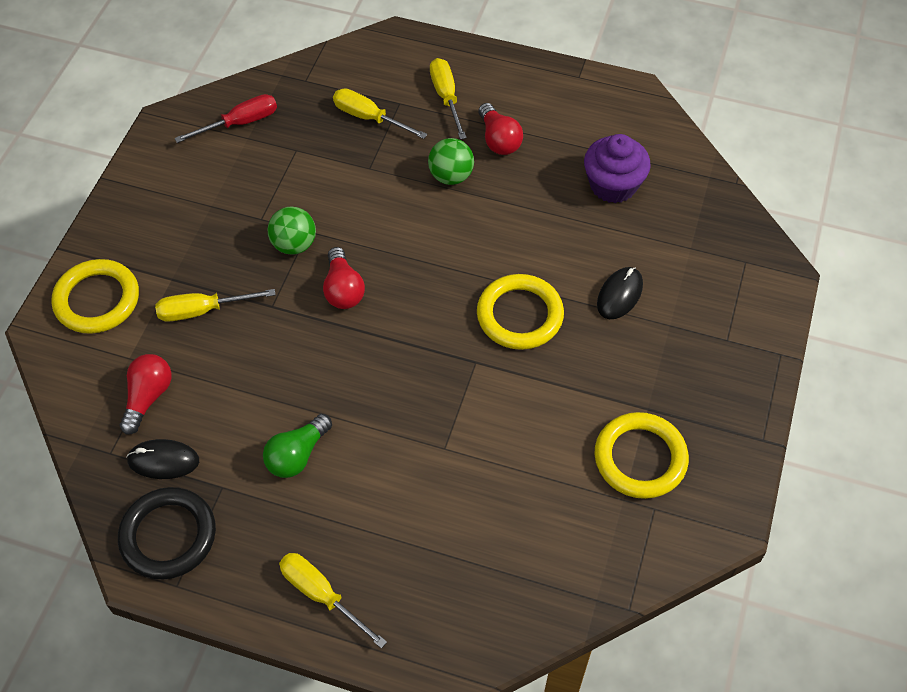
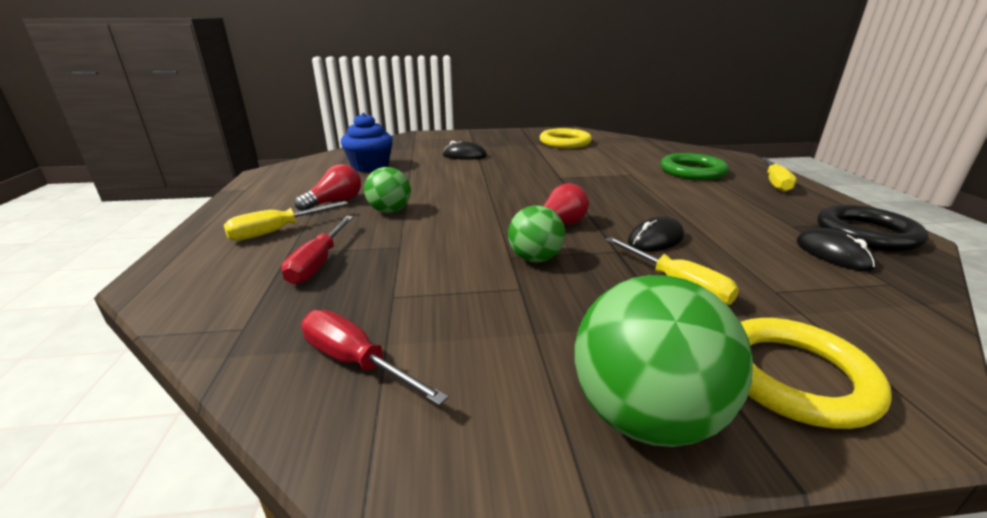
camera: 115 degrees left, 30 degrees down
red light bulb [120,354,172,434] -> none
green light bulb [263,414,332,478] -> none
yellow screwdriver [333,88,427,139] -> red screwdriver [281,216,353,285]
yellow ring [477,274,564,350] -> none
purple cupcake [584,134,651,203] -> blue cupcake [341,113,393,172]
none -> green ball [574,275,753,447]
none -> black mouse [628,216,684,251]
none -> green ring [660,153,729,180]

